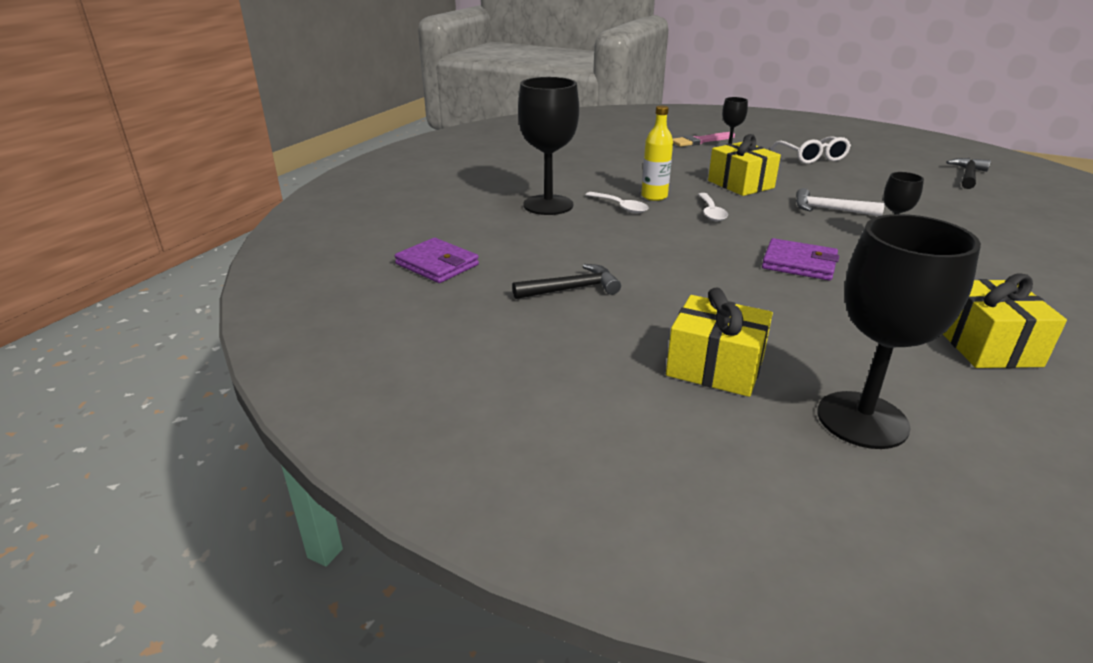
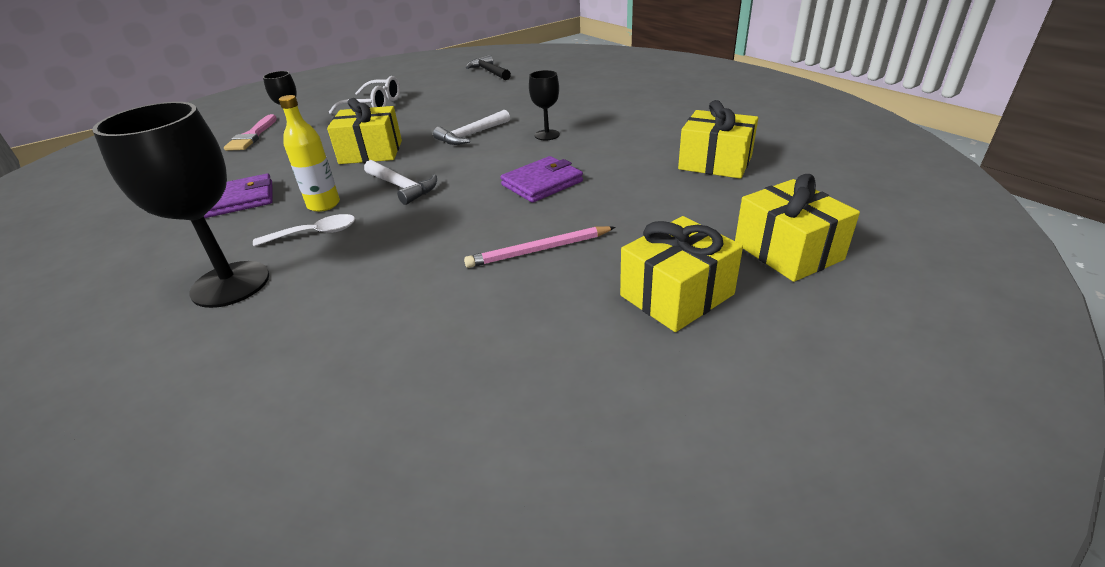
camera: 60 degrees left, 5 degrees up
purple wallet [395,238,479,283] -> purple wallet moved to [204,173,273,218]
black hammer [512,264,621,299] -> none
white spoon [698,193,728,221] -> white hammer [364,160,437,205]
black goblet [817,214,981,449] -> yellow gift [735,174,860,282]
none -> pink pencil [464,226,616,268]

